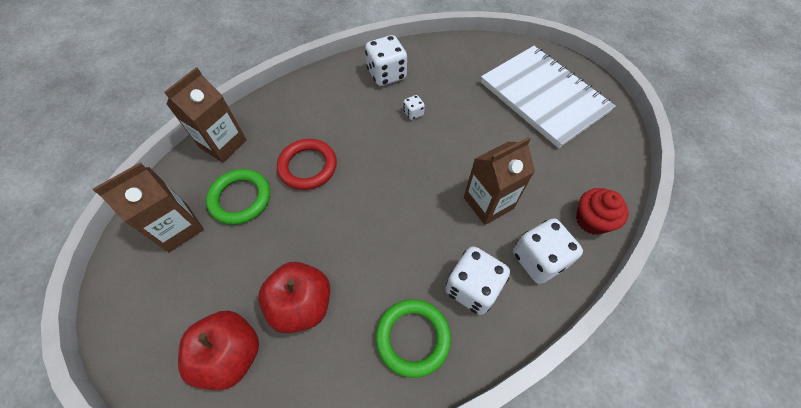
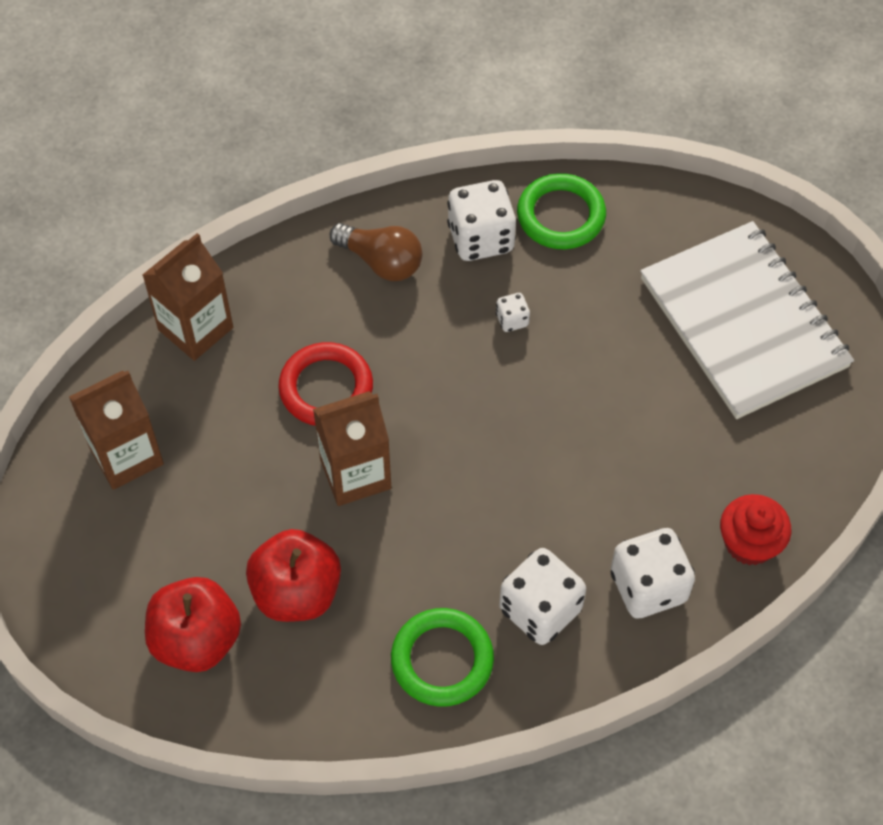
camera: 10 degrees right, 0 degrees up
green ring [206,169,270,225] -> green ring moved to [517,173,606,249]
brown carton [464,137,535,225] -> brown carton moved to [313,391,391,506]
none -> brown light bulb [330,223,422,281]

